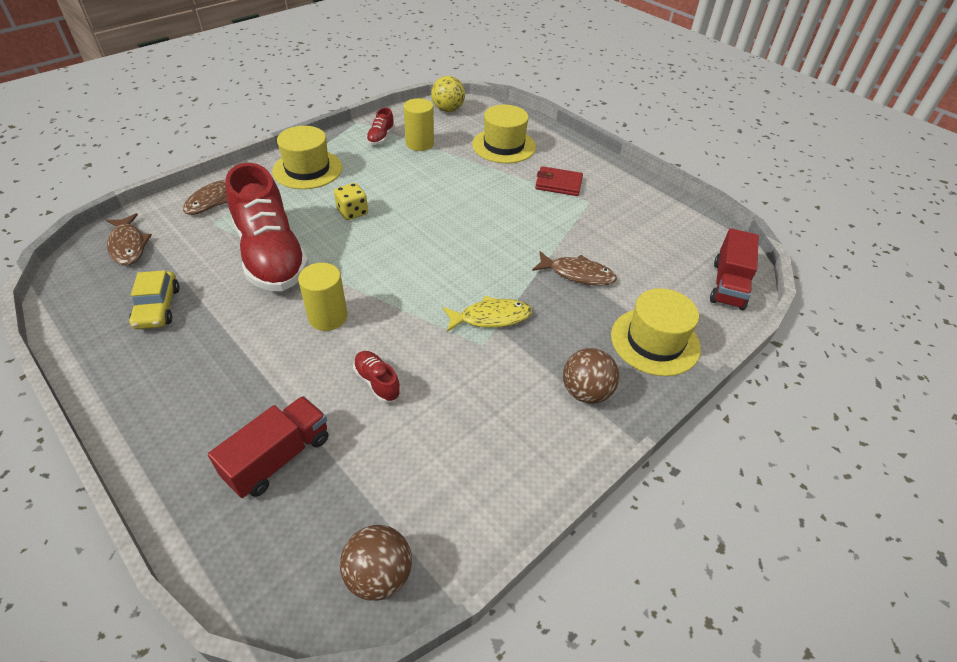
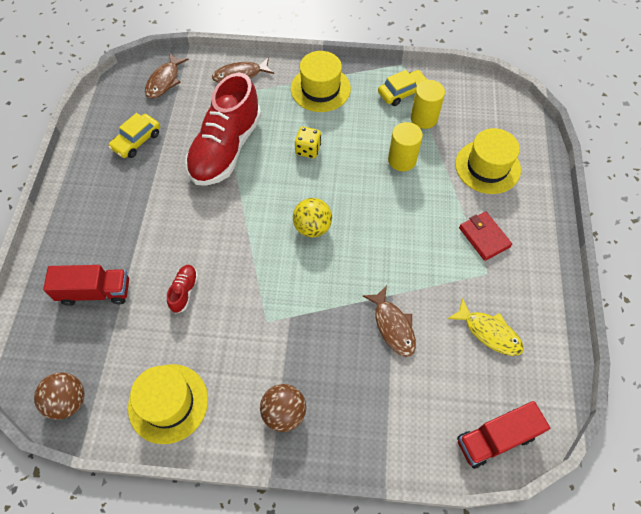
camera: 50 degrees right, 15 degrees up
yellow cylinder [298,263,348,331] -> yellow cylinder moved to [388,122,423,171]
red shoe [366,108,395,145] -> yellow car [378,70,428,106]
yellow ball [431,76,465,112] -> yellow ball moved to [293,198,332,238]
yellow fish [442,296,532,332] -> yellow fish moved to [448,298,524,356]
yellow hat [611,288,701,376] -> yellow hat moved to [128,364,208,444]

